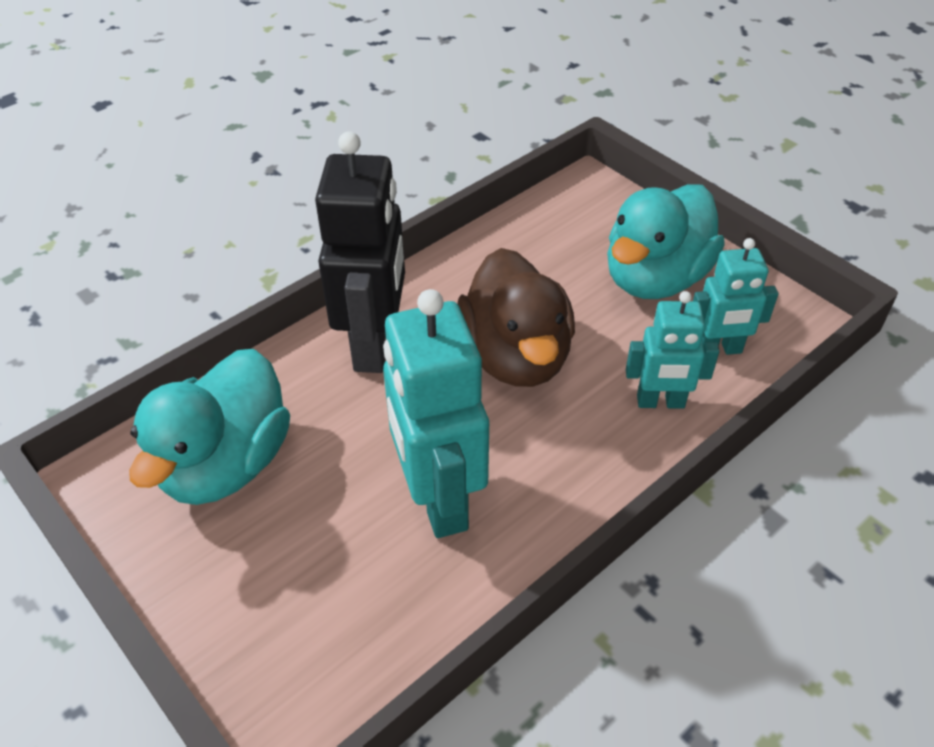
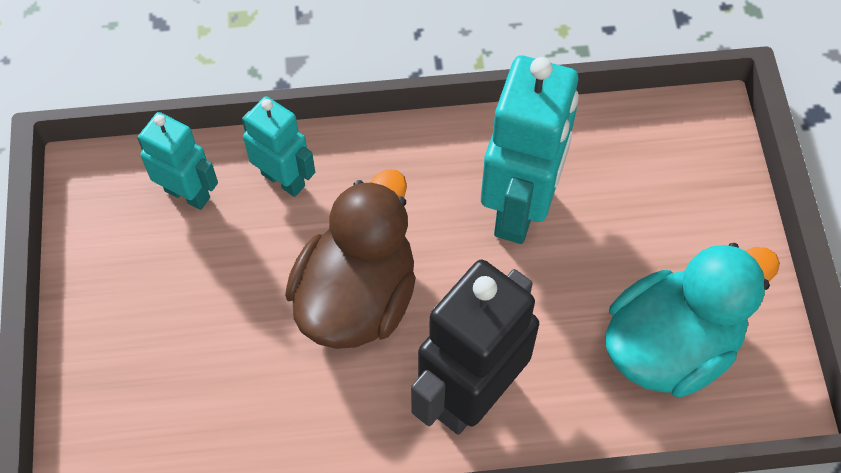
camera: 145 degrees left, 15 degrees up
turquoise duck [607,184,725,299] -> none

